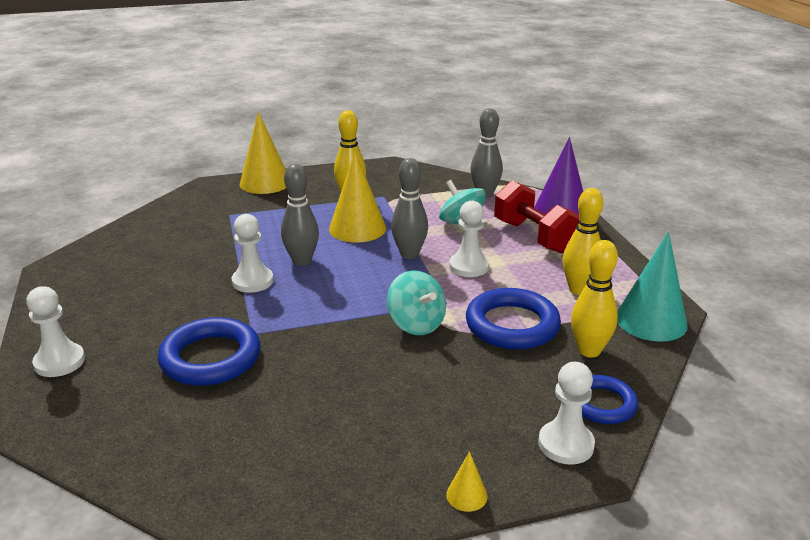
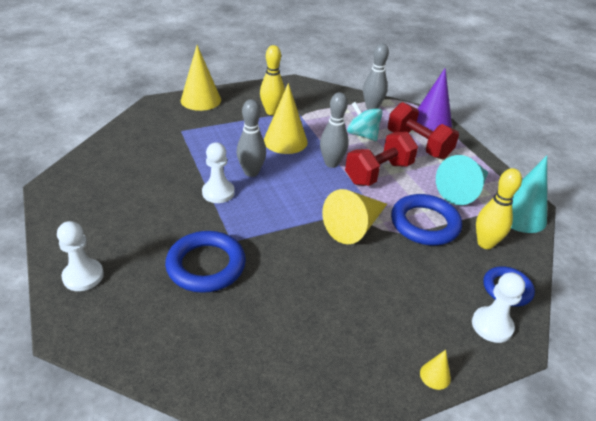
camera: 10 degrees left, 10 degrees up
turquoise spinning top [387,270,446,335] -> yellow cone [322,189,387,244]
white pawn [449,201,489,277] -> red dumbbell [345,132,418,186]
yellow bowling pin [563,188,603,295] -> turquoise cone [436,155,488,205]

